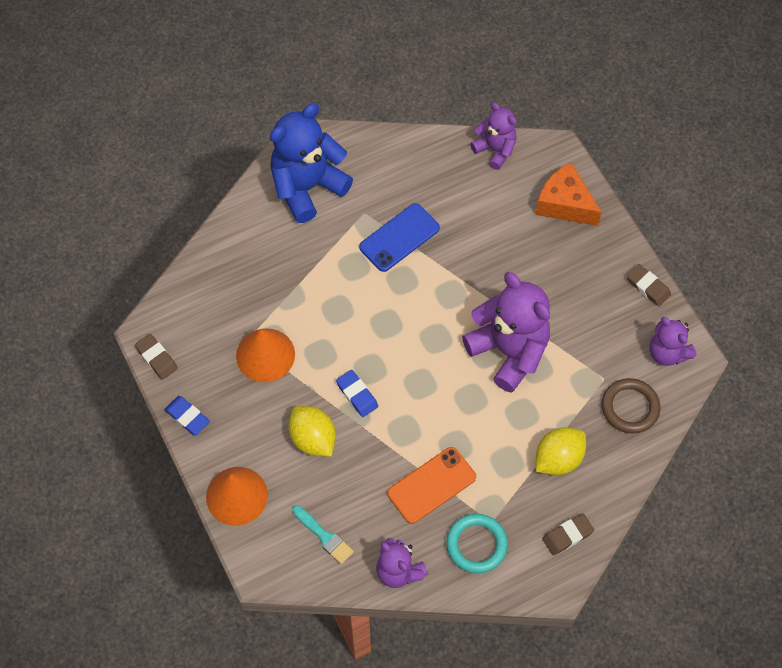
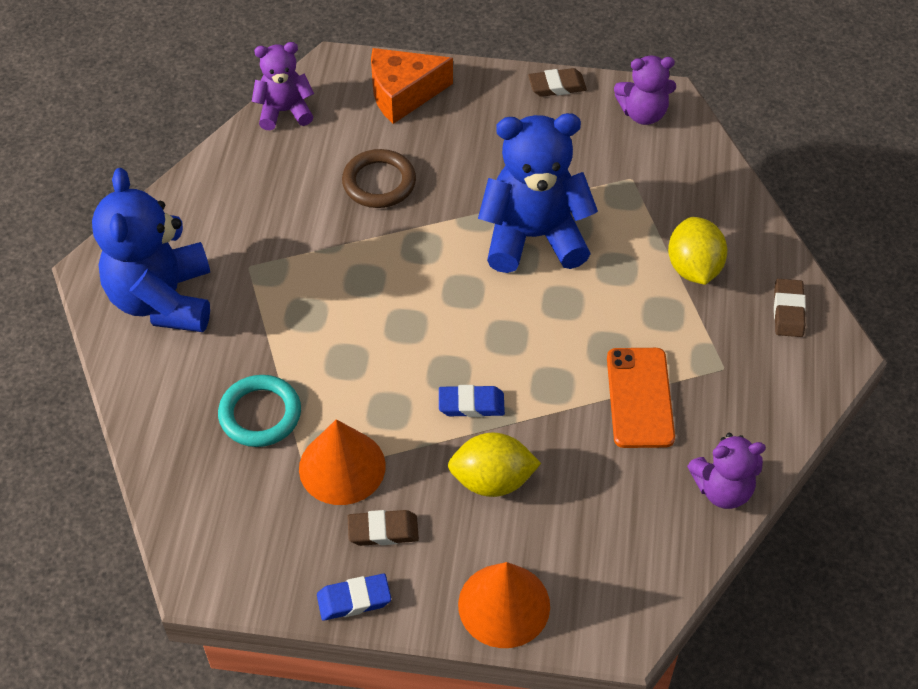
camera: 55 degrees left, 10 degrees down
brown eraser [135,334,178,380] -> brown eraser moved to [347,510,419,546]
turquoise brush [292,505,354,564] -> none
blue phone [359,203,440,272] -> none
turquoise ring [446,514,508,573] -> turquoise ring moved to [218,375,301,447]
purple teddy bear [462,272,550,393] -> blue teddy bear [478,113,598,273]
brown ring [602,378,660,434] -> brown ring moved to [342,149,416,208]

